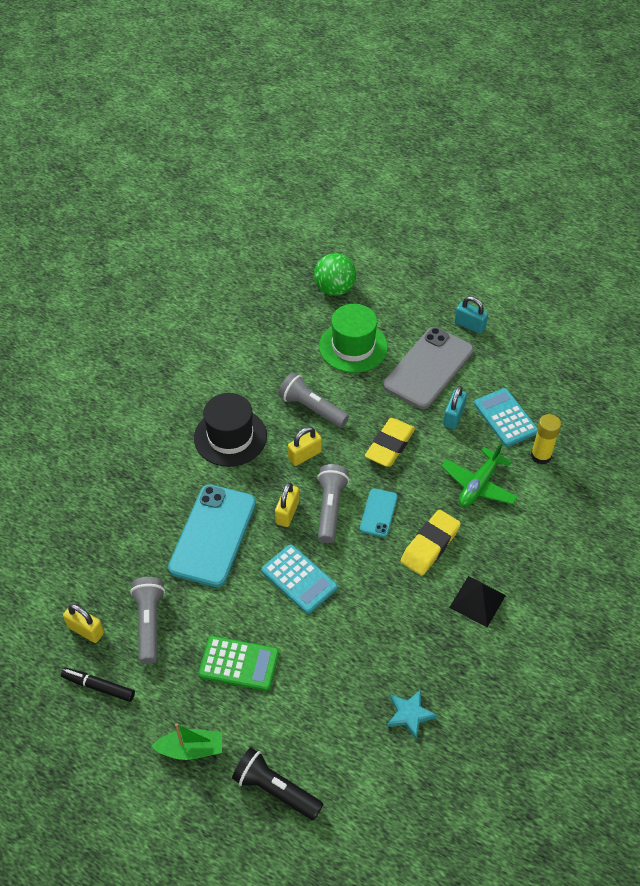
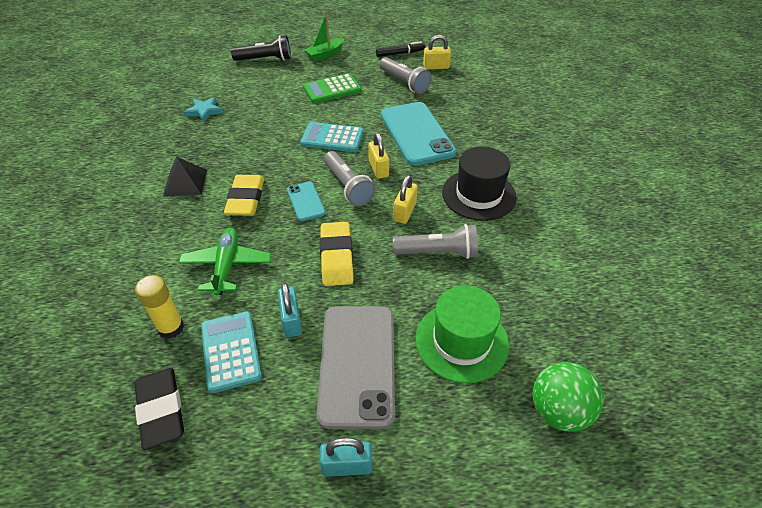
camera: 145 degrees right, 5 degrees down
turquoise calculator [474,388,537,447] -> turquoise calculator turned 135 degrees counterclockwise [201,312,262,393]
none -> black eraser [134,368,184,450]

